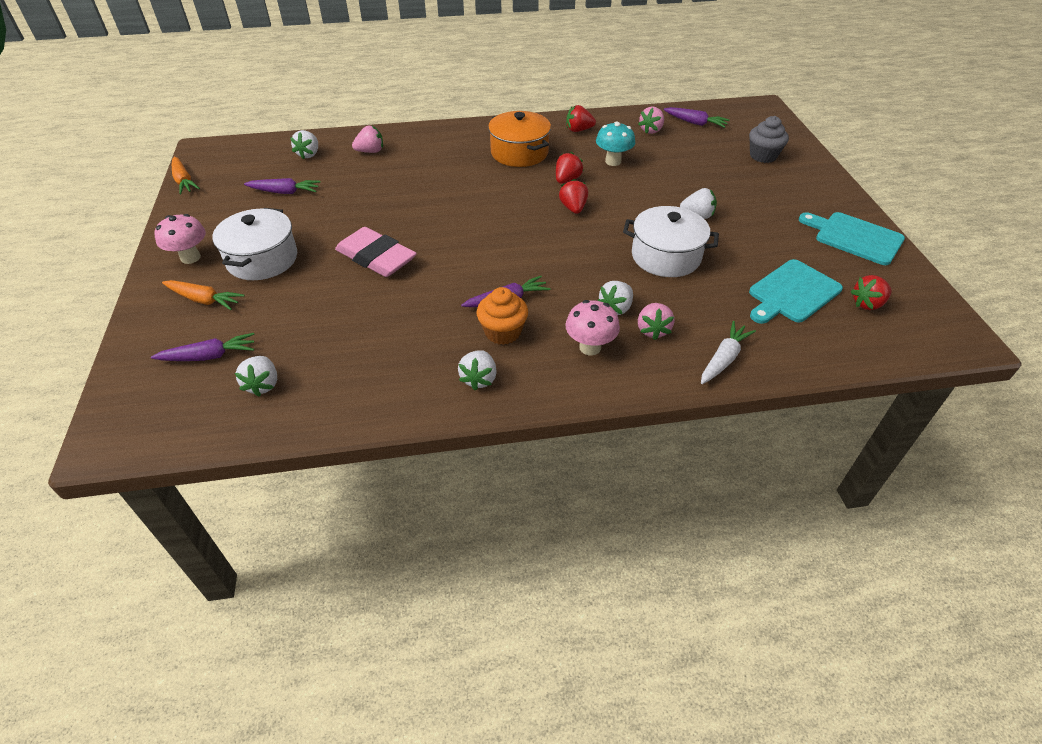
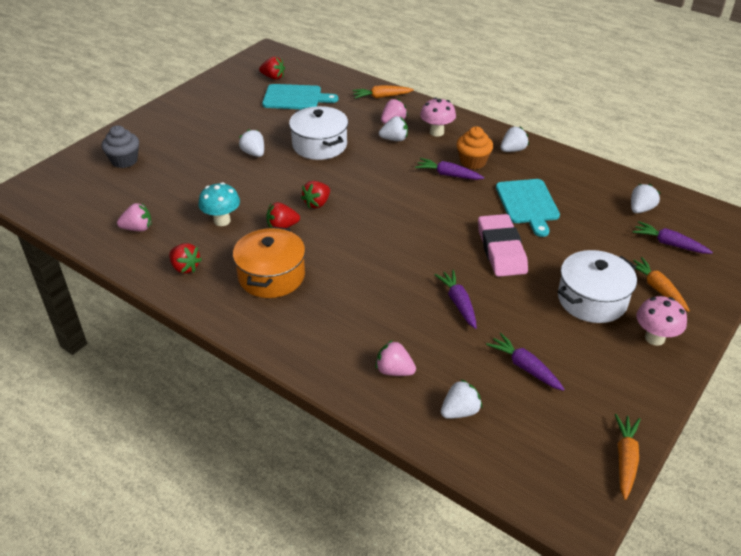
camera: 135 degrees left, 5 degrees down
purple carrot [663,107,729,128] -> purple carrot moved to [434,270,477,329]
white carrot [701,321,756,384] -> orange carrot [352,85,414,99]
turquoise cutting board [799,212,905,265] -> turquoise cutting board moved to [496,179,560,237]

